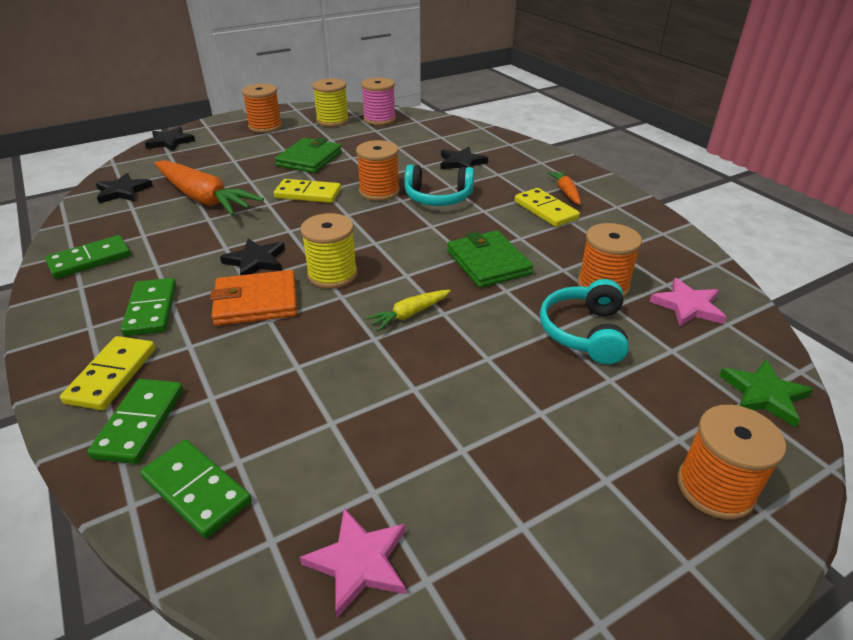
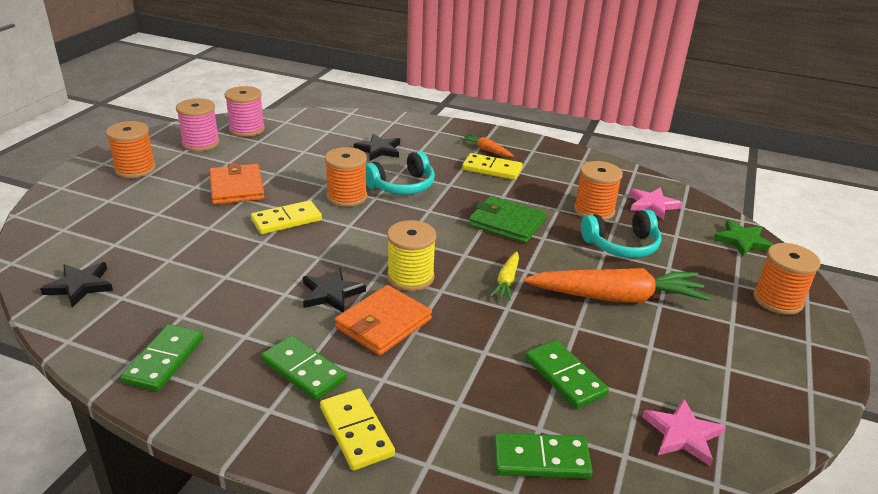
camera: 40 degrees left, 5 degrees down
green domino [87,379,184,464] -> green domino moved to [525,340,609,409]
black star [145,127,195,151] -> none
orange carrot [155,160,264,216] -> orange carrot moved to [524,268,711,303]
green wallet [275,138,342,173] -> orange wallet [209,163,265,205]
yellow spool [312,79,349,127] -> pink spool [176,98,220,151]
turquoise headphones [540,279,629,364] -> turquoise headphones turned 75 degrees counterclockwise [581,210,661,258]

